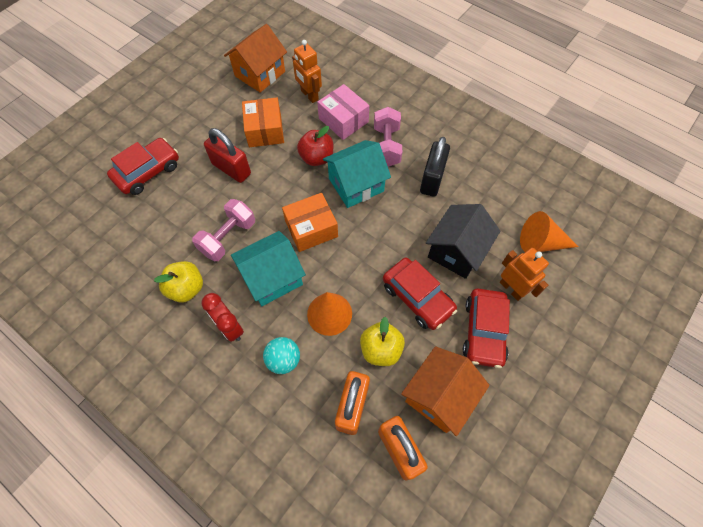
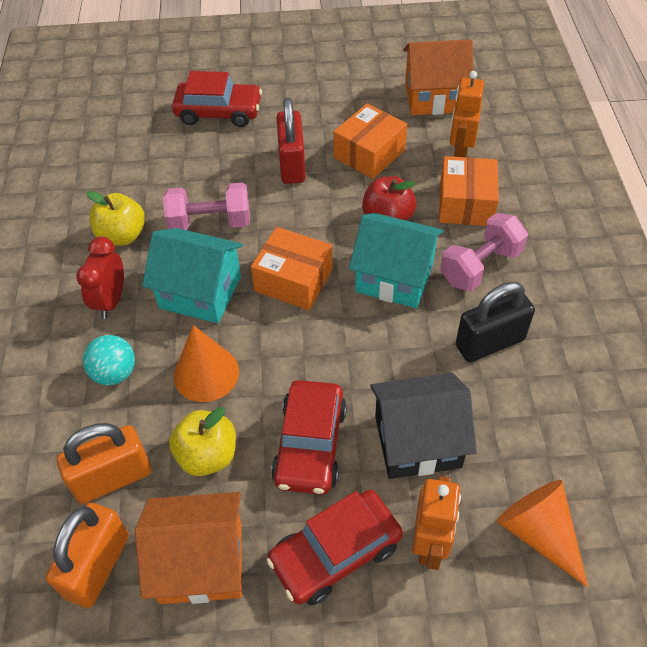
camera: 50 degrees right, 10 degrees down
pink box [317,84,369,140] -> orange box [439,156,499,226]

